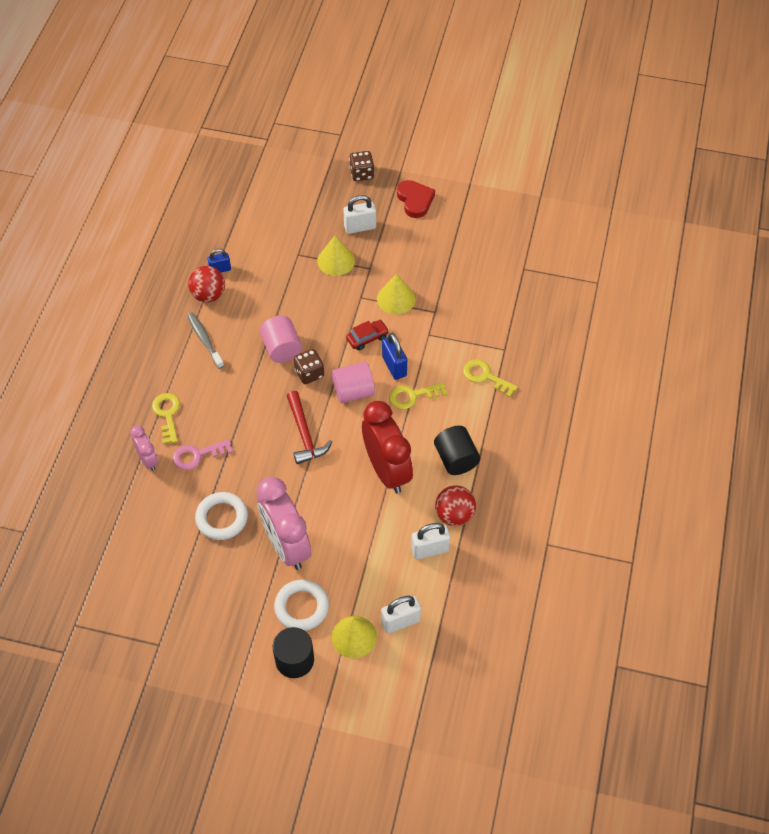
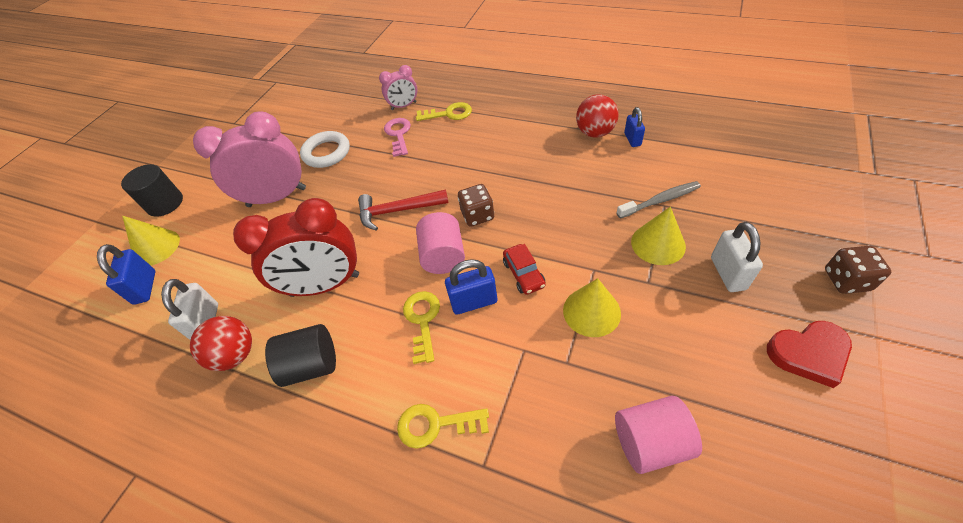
camera: 105 degrees right, 5 degrees down
grey toothbrush [187,313,224,369] -> grey toothbrush moved to [616,181,701,219]
pink cylinder [260,315,302,363] -> pink cylinder moved to [615,396,702,474]
white ring [274,580,329,631] -> none
white padlock [381,596,421,634] -> blue padlock [97,244,155,305]
yellow key [463,359,518,397] -> yellow key turned 135 degrees counterclockwise [397,404,489,449]

